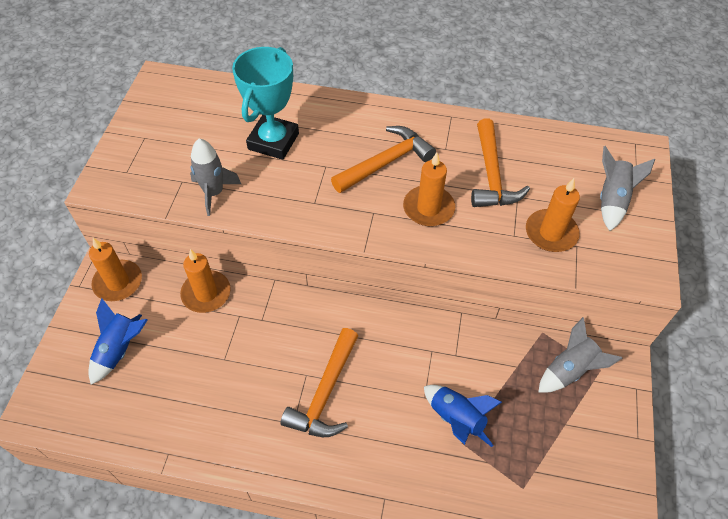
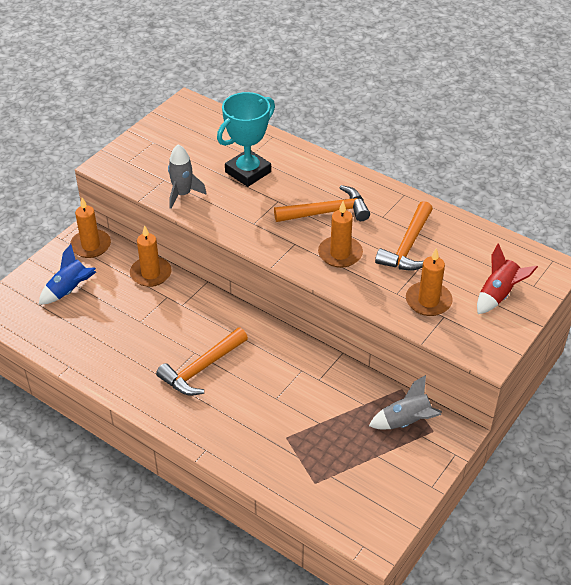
camera: 25 degrees right, 10 degrees down
blue rocket [424,385,502,447] -> none
grey rocket [600,146,655,231] -> red rocket [477,243,538,314]

